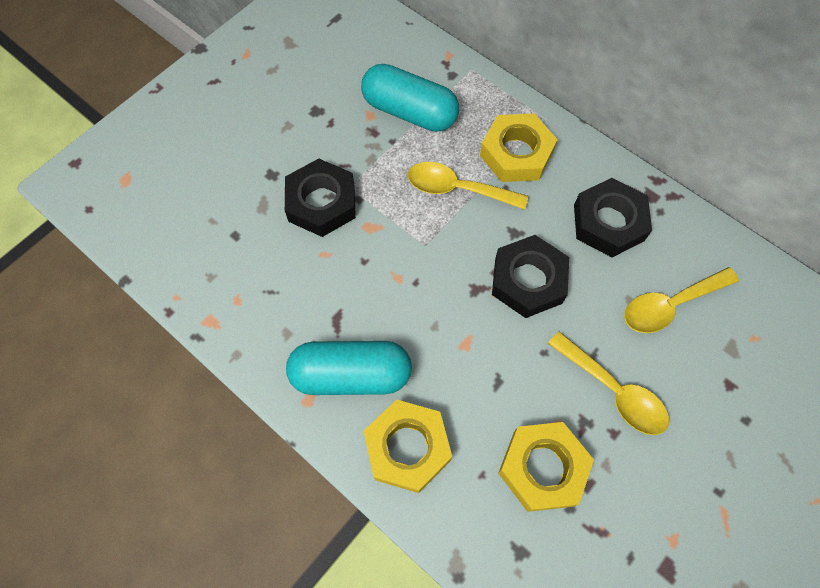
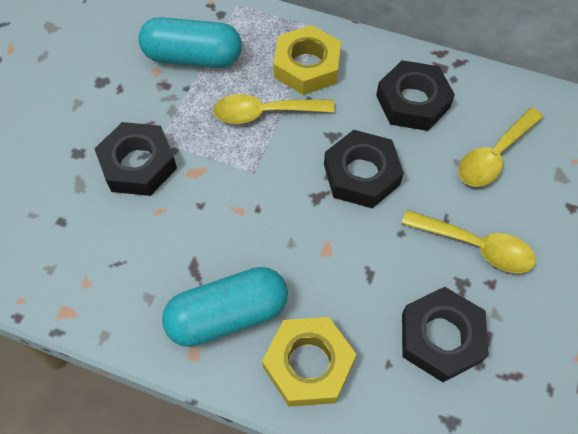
camera: 20 degrees left, 5 degrees down
yellow nut [498,422,594,512] -> black nut [402,287,489,382]

